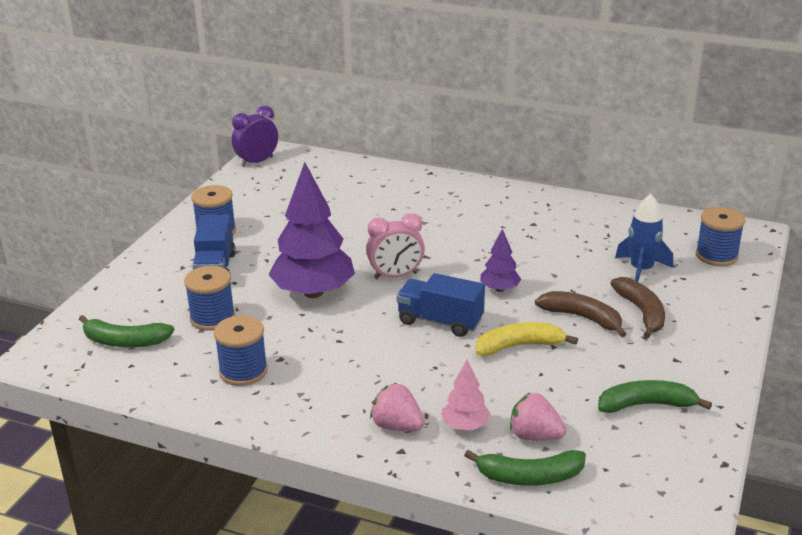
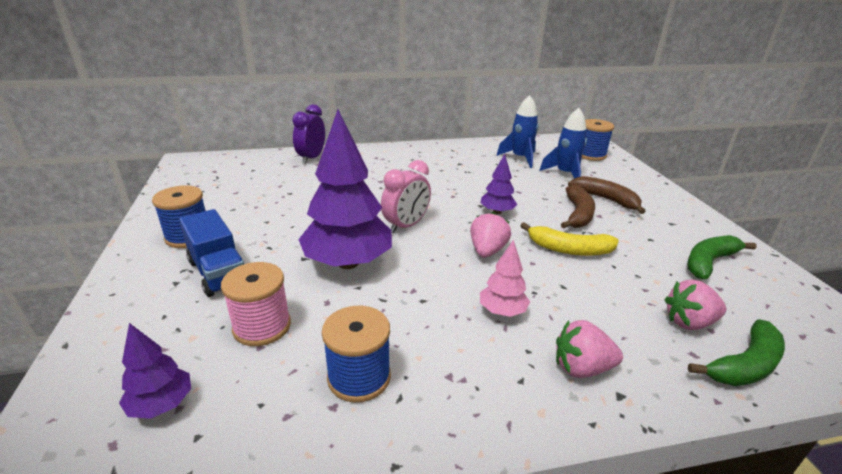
camera: 35 degrees left, 0 degrees up
green banana [79,315,174,348] -> purple tree [119,323,191,419]
blue spool [184,266,235,331] -> pink spool [221,262,291,346]
purple clock [232,106,278,167] -> purple clock moved to [292,104,325,164]
blue truck [396,273,485,337] -> pink strawberry [470,212,511,258]
pink tree [442,360,491,430] -> pink tree moved to [480,240,530,317]
yellow banana [476,322,578,356] -> yellow banana turned 120 degrees counterclockwise [521,223,619,256]
brown banana [535,291,626,337] -> brown banana turned 105 degrees clockwise [561,185,595,229]
none -> blue rocket [496,95,539,168]

